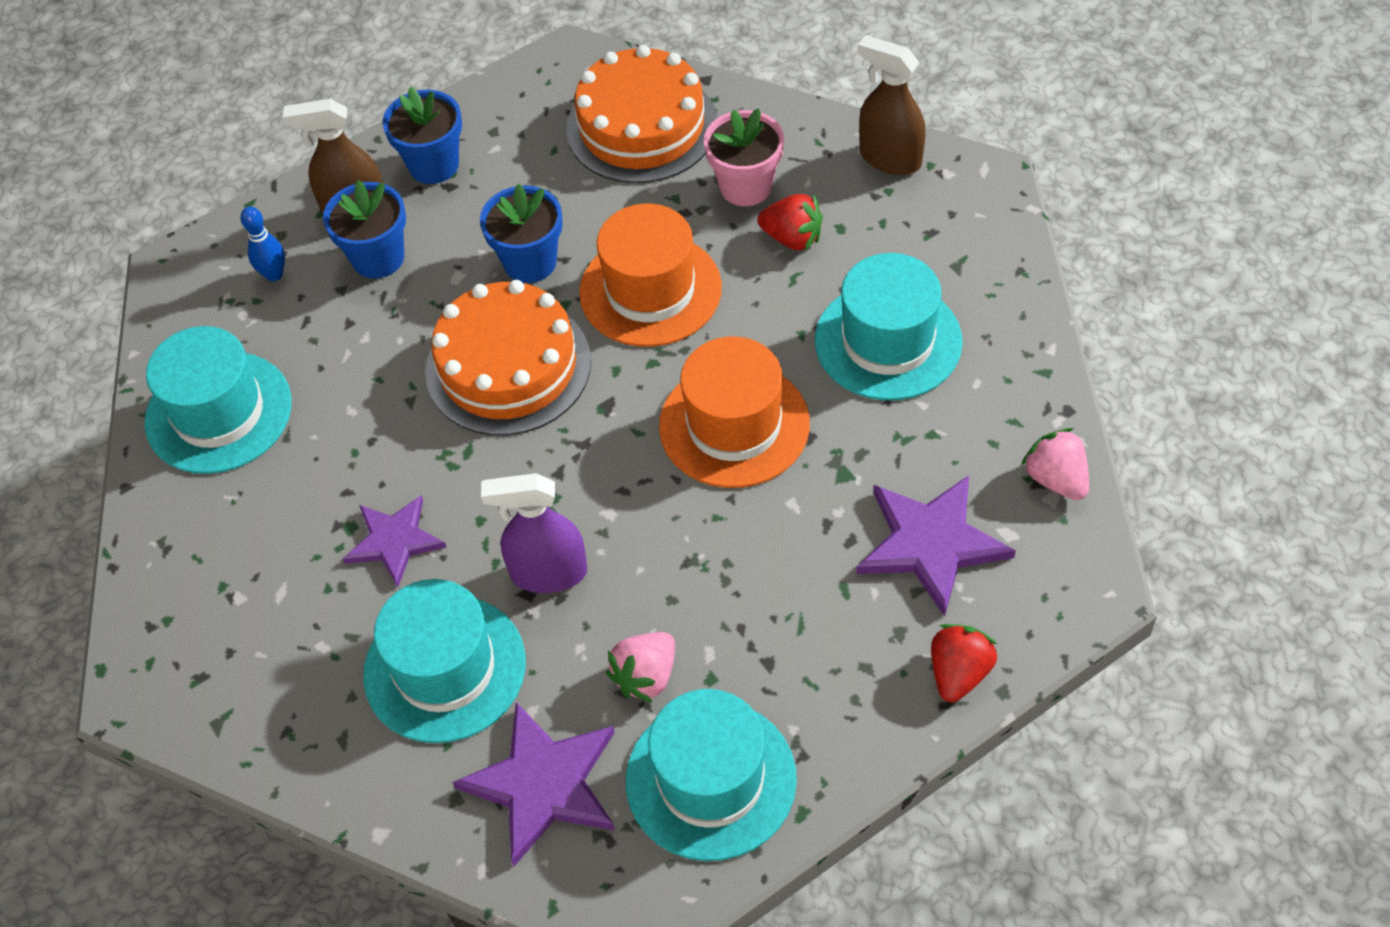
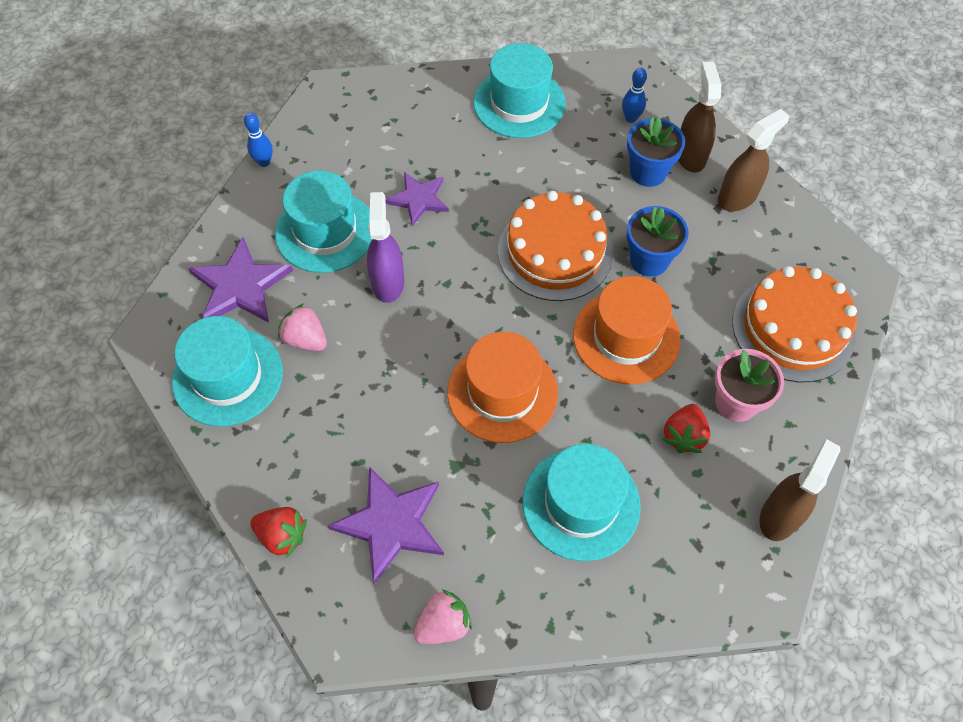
camera: 85 degrees right, 5 degrees up
blue flower pot [382,87,462,184] -> brown spray bottle [718,109,789,211]
none -> blue bowling pin [244,113,273,167]

